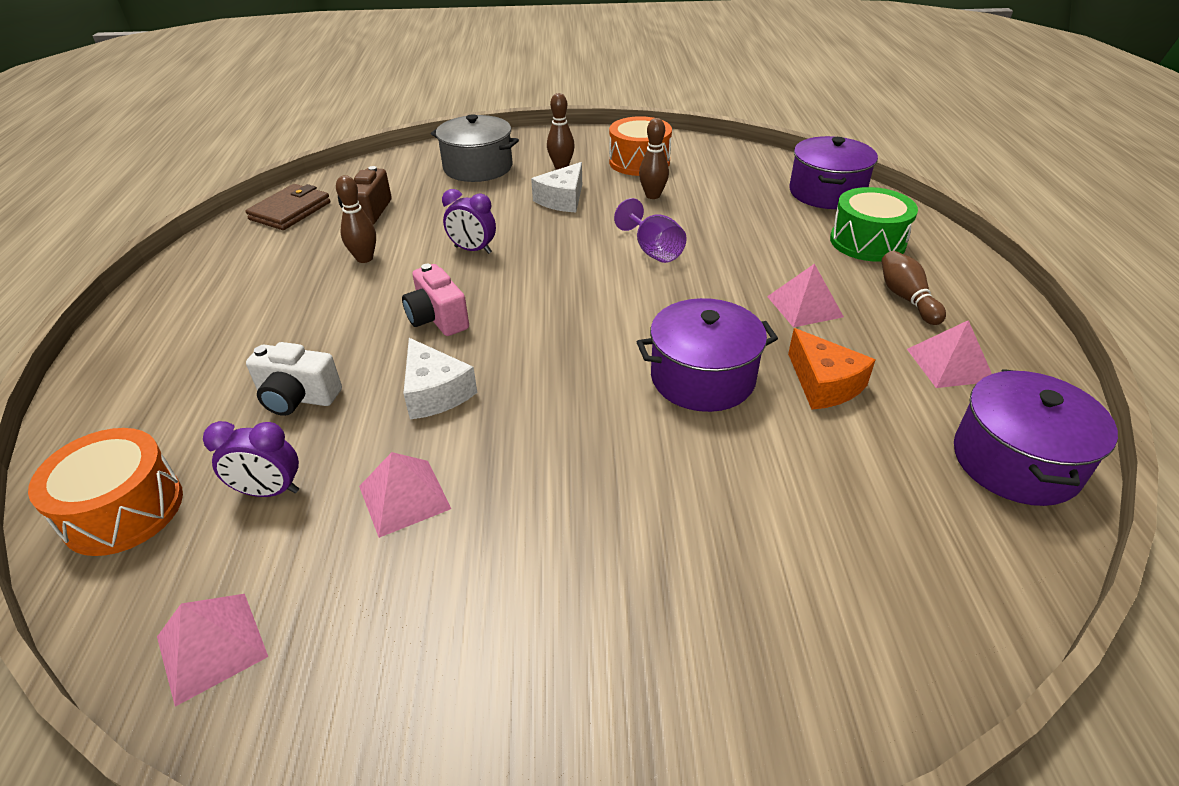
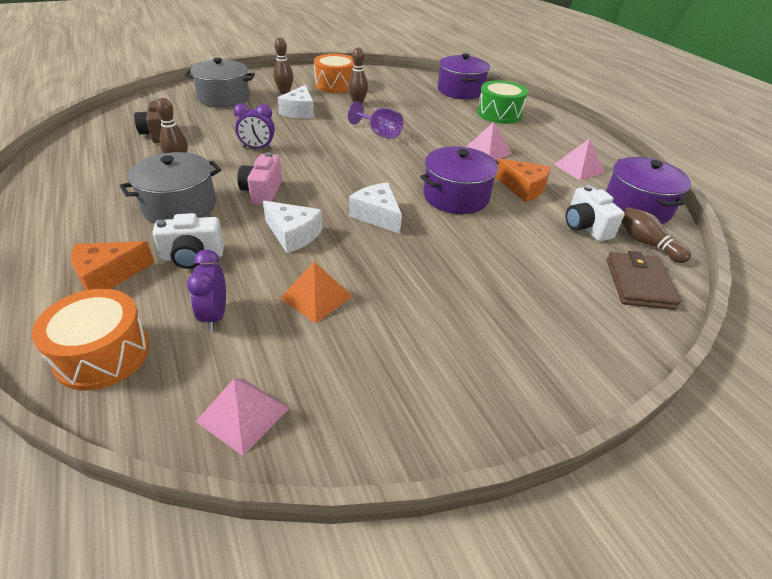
camera: 25 degrees left, 0 degrees up
purple clock [203,421,299,497] -> purple clock turned 105 degrees clockwise [187,249,226,331]
brown wallet [245,184,331,230] -> brown wallet moved to [607,251,681,310]
pink pyramid [359,452,451,538] -> orange pyramid [280,262,353,323]
pink camera [402,264,469,336] -> pink camera turned 60 degrees clockwise [237,152,282,205]
brown bowling pin [882,251,946,325] -> brown bowling pin moved to [622,207,691,263]
none -> orange cheese [71,241,154,290]
none -> grey pot [120,152,221,223]
none -> white cheese [349,183,402,234]
none -> white camera [565,185,625,241]

